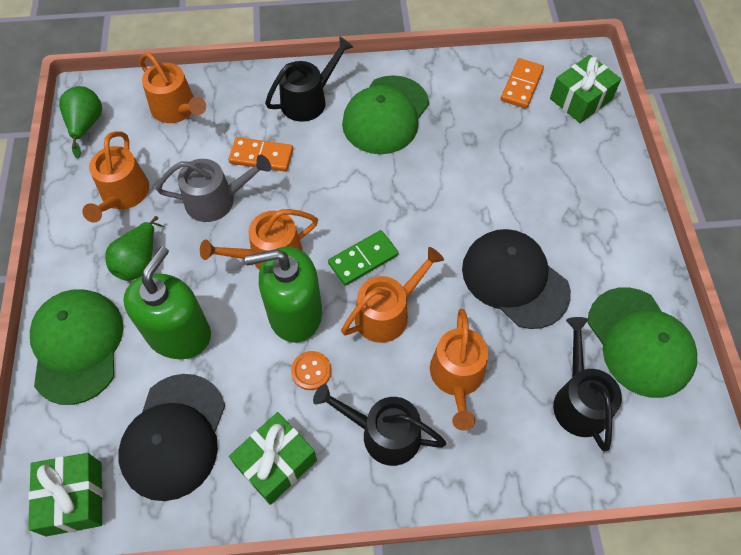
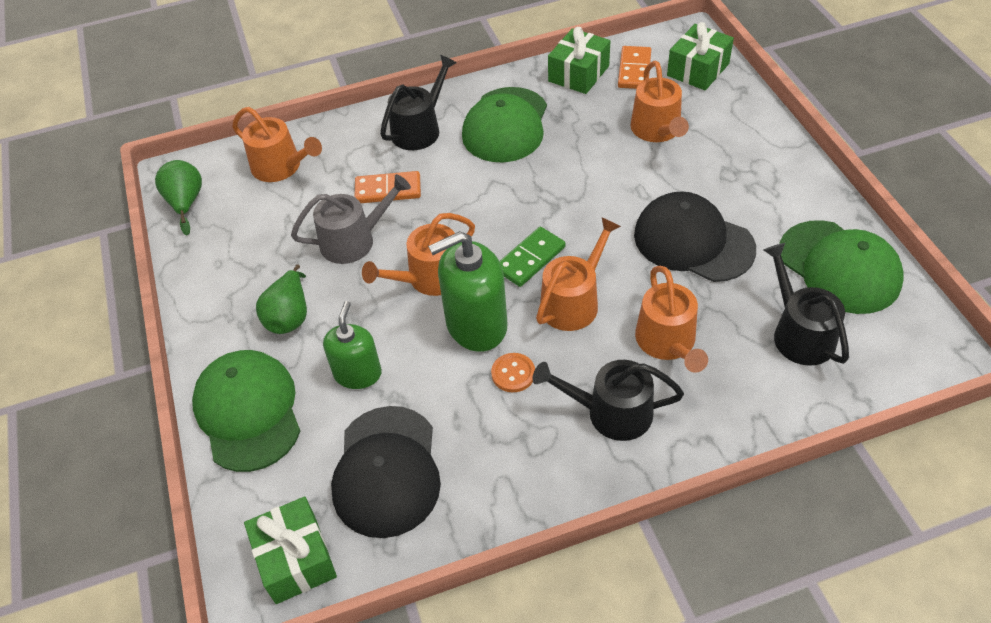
camera: 10 degrees left, 10 degrees down
orange watering can [82,131,149,223] -> orange watering can moved to [630,61,689,142]
green soap dispenser [123,246,211,359] -> green soap dispenser [323,301,382,389], size x0.64
green gift [229,412,317,505] -> green gift moved to [548,27,610,94]

